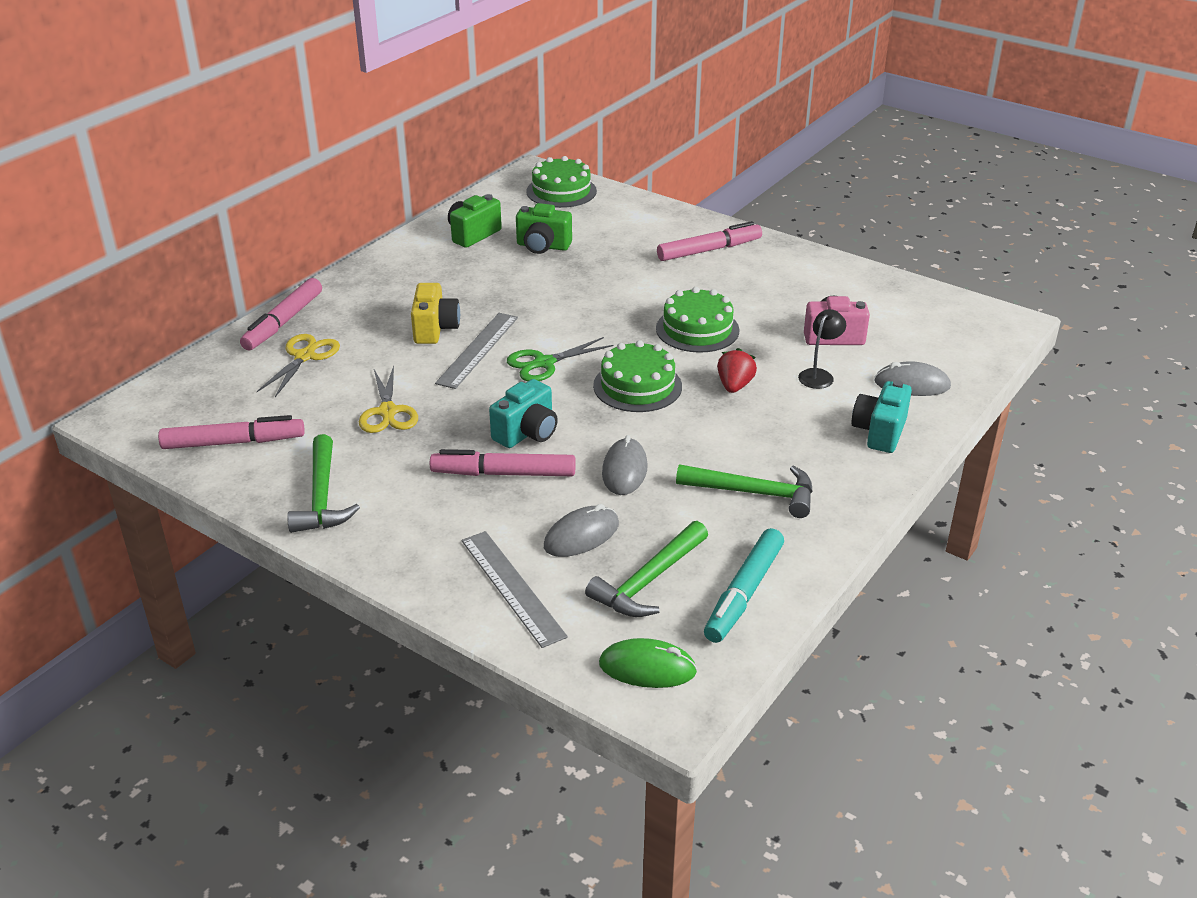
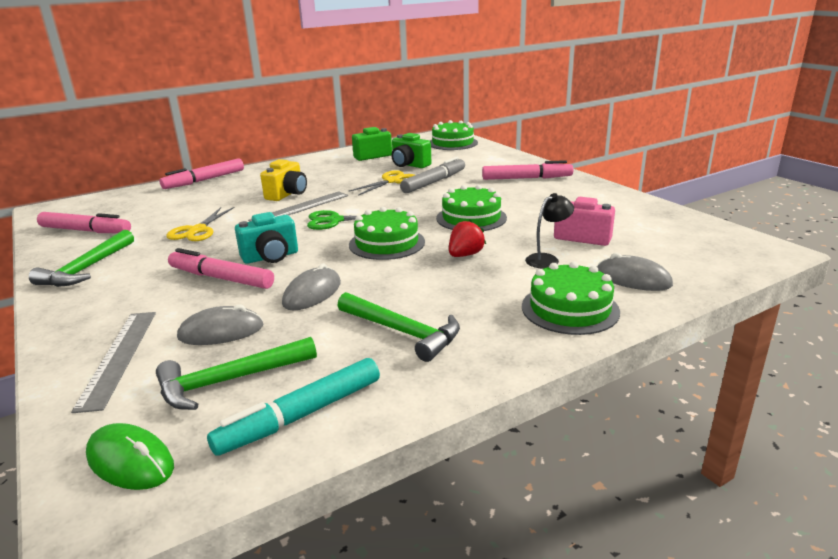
camera: 25 degrees right, 10 degrees down
yellow scissors [257,334,340,397] -> yellow scissors moved to [349,170,415,196]
turquoise camera [851,380,912,453] -> green cake [522,261,620,335]
none -> grey marker [400,157,465,193]

